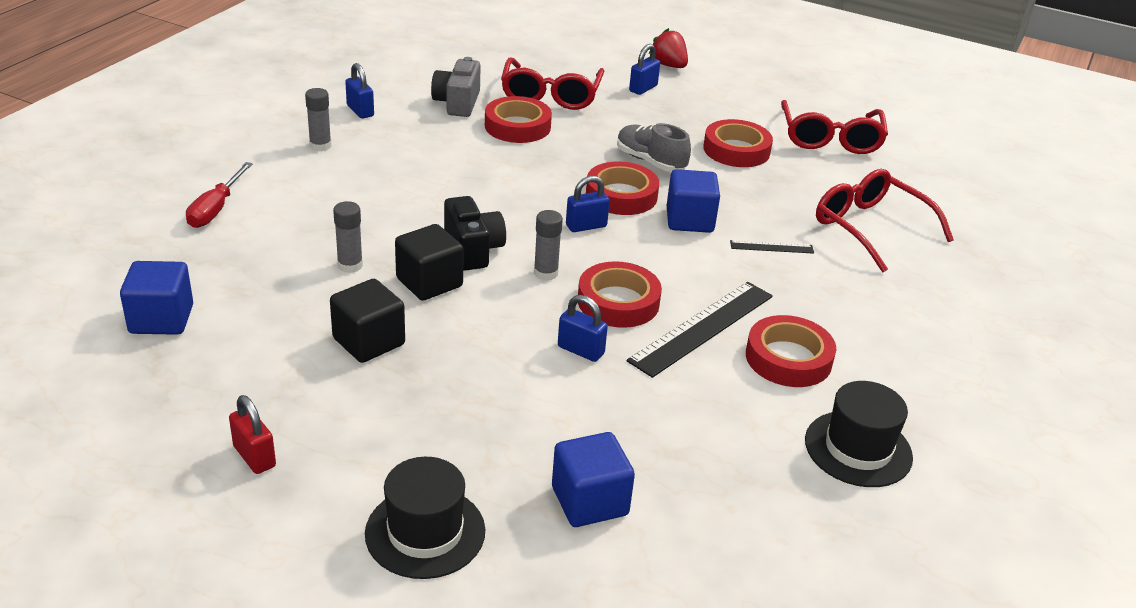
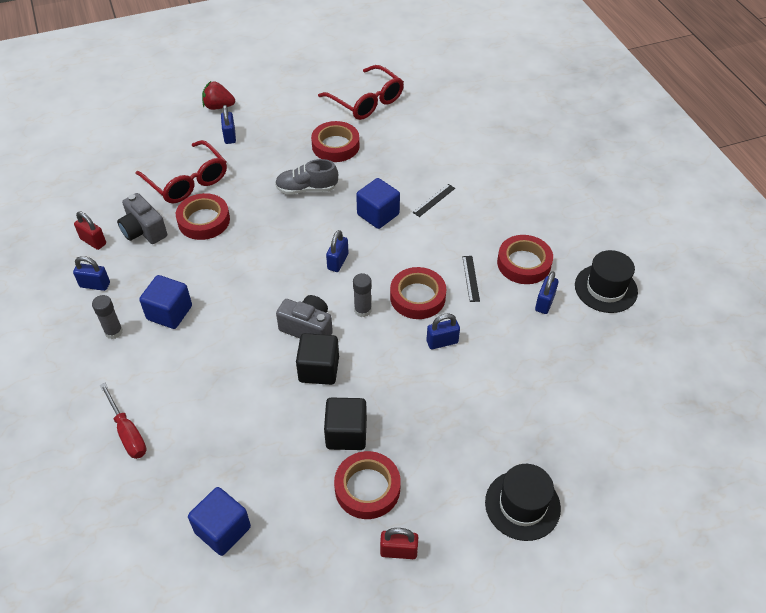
camera: 45 degrees left, 15 degrees up
grey glue stick [333,201,363,273] -> none
black camera [444,196,506,271] -> grey camera [276,295,333,338]
blue cube [552,432,635,527] -> blue cube moved to [139,275,192,329]
red tape [586,161,659,215] -> red tape moved to [334,451,401,519]
black ruler [627,282,773,378] -> black ruler [462,256,480,302], size x0.47
red glasses [816,169,954,273] -> none
none -> red padlock [74,211,106,250]
none -> blue padlock [535,271,558,314]

